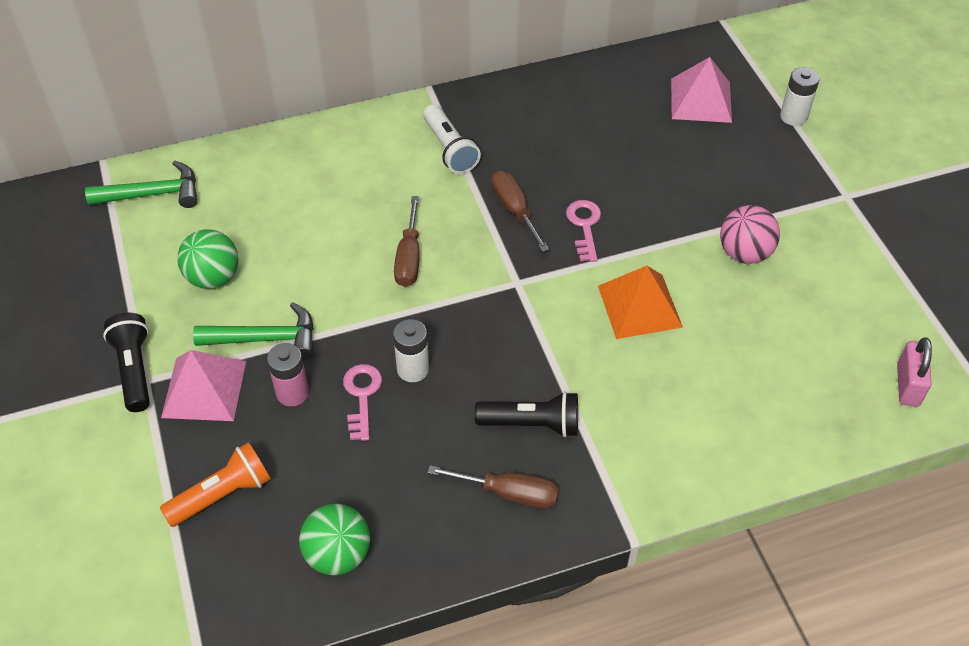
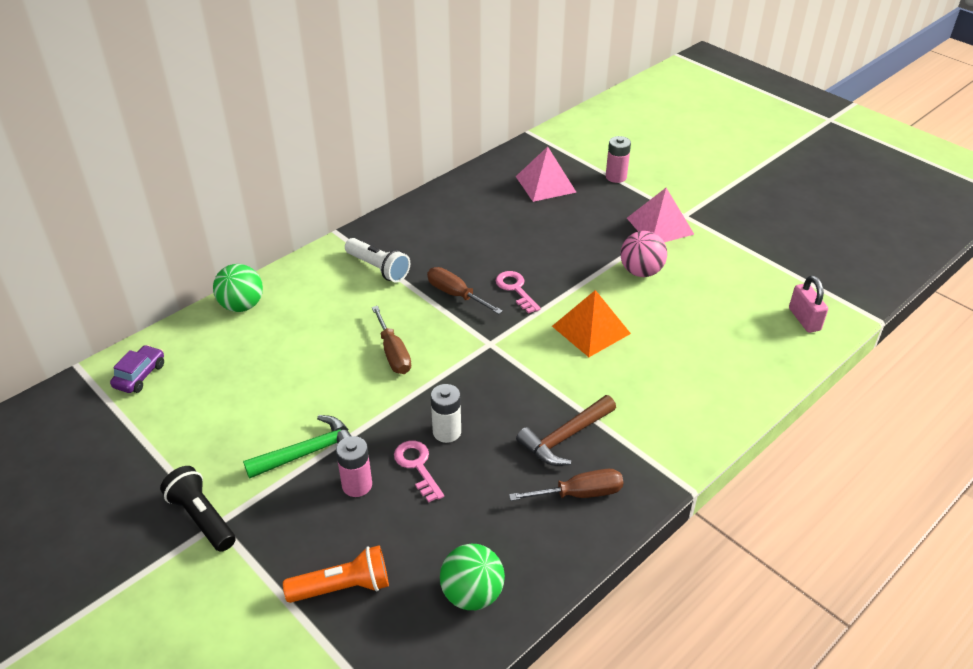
camera: 25 degrees left, 10 degrees down
green hammer [85,161,197,208] -> purple car [110,345,164,393]
orange flashlight [160,442,271,527] -> orange flashlight turned 45 degrees clockwise [283,545,389,603]
pink pyramid [161,350,246,421] -> pink pyramid moved to [627,188,694,242]
green ball [177,229,238,289] -> green ball moved to [213,264,263,312]
black flashlight [475,391,578,437] -> brown hammer [516,395,616,466]
white battery [780,67,820,126] -> pink battery [606,136,631,183]

